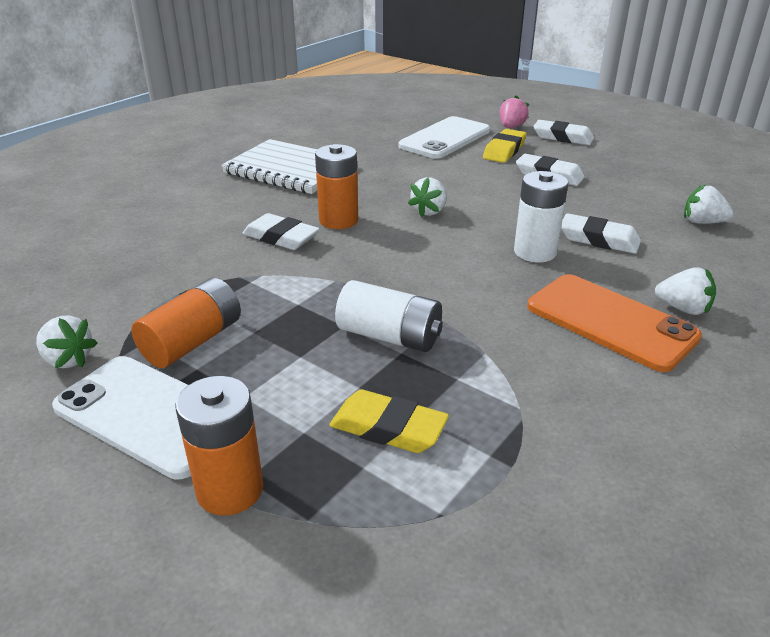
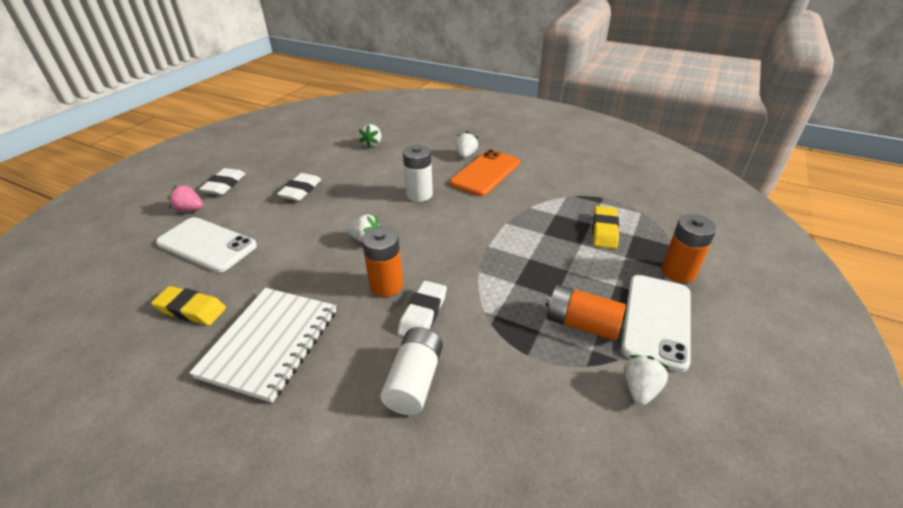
camera: 100 degrees left, 5 degrees up
white battery [335,280,443,352] -> white battery moved to [380,327,443,415]
yellow eraser [483,129,527,163] -> yellow eraser moved to [151,286,226,325]
white eraser [561,214,641,254] -> none

